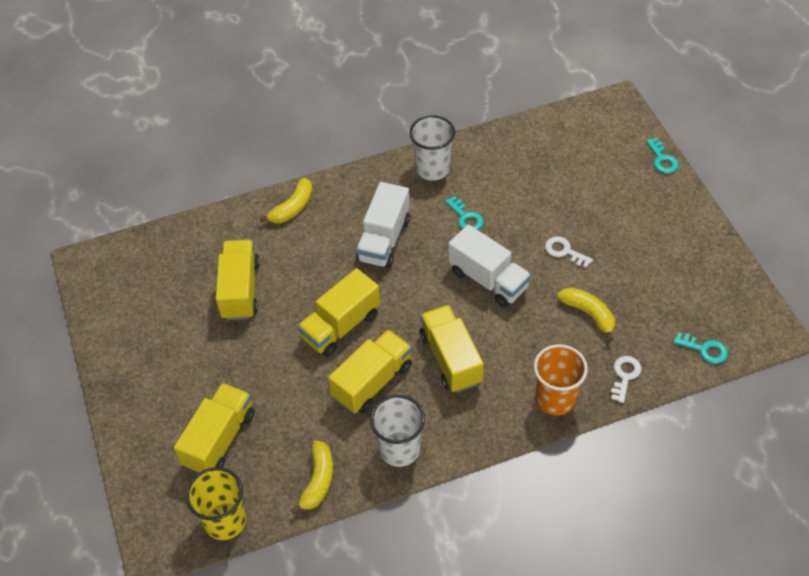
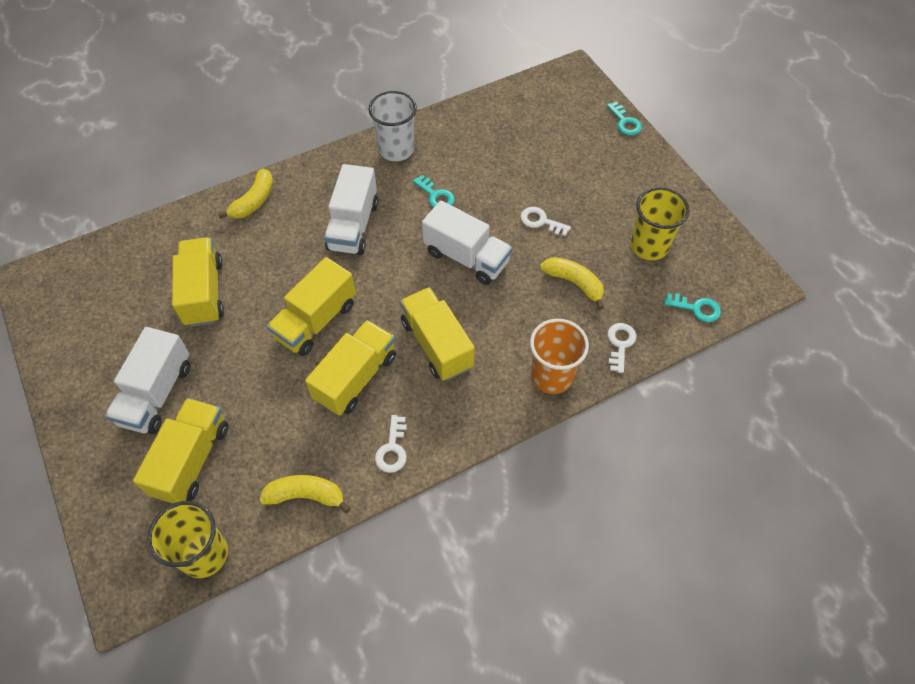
camera: 10 degrees left, 5 degrees up
yellow banana [291,440,333,515] -> yellow banana turned 90 degrees counterclockwise [259,475,351,513]
white cup [370,395,425,467] -> white key [375,415,407,473]
none -> white truck [105,327,190,434]
none -> yellow cup [630,187,689,260]

